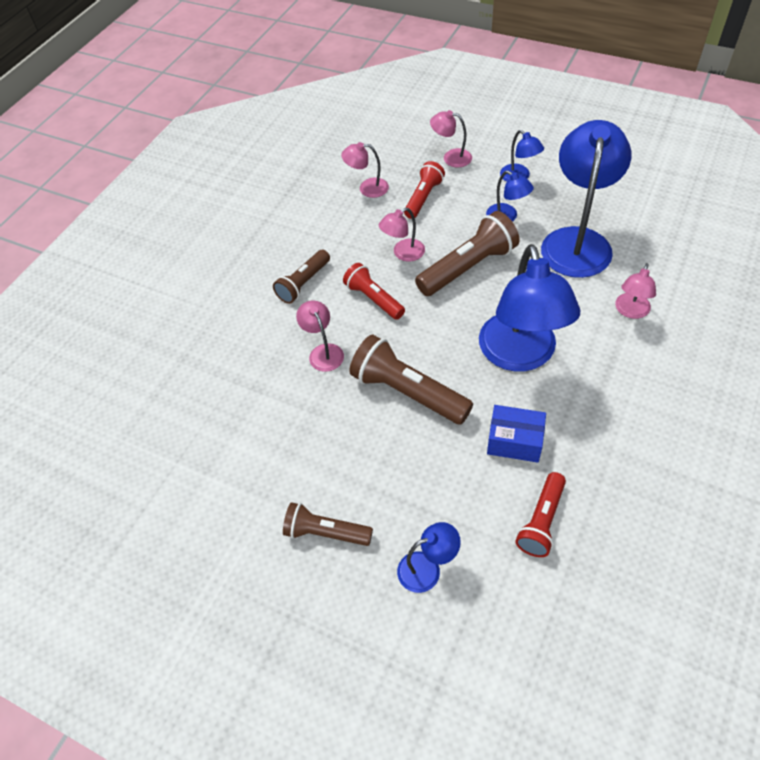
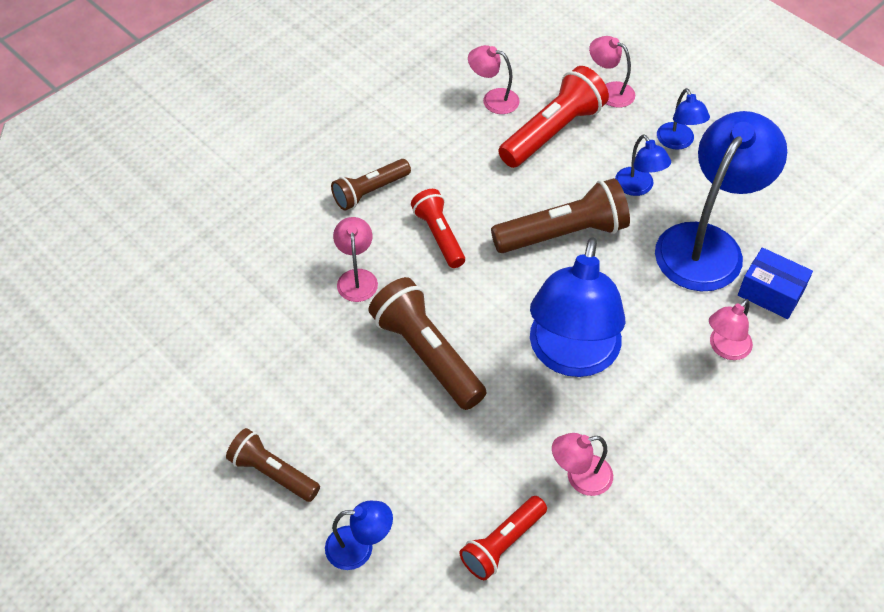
camera: 15 degrees right, 0 degrees up
pink lamp [379,208,425,262] -> pink lamp moved to [552,433,613,496]
red flashlight [404,161,445,219] -> red flashlight [498,66,609,168], size x1.59
blue box [487,405,546,463] -> blue box moved to [738,247,813,319]

